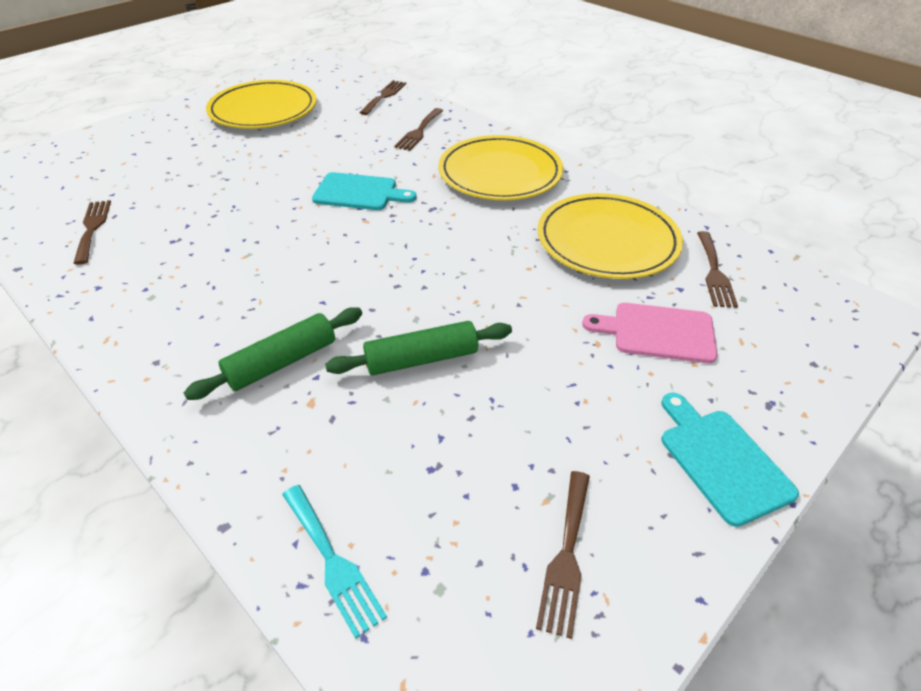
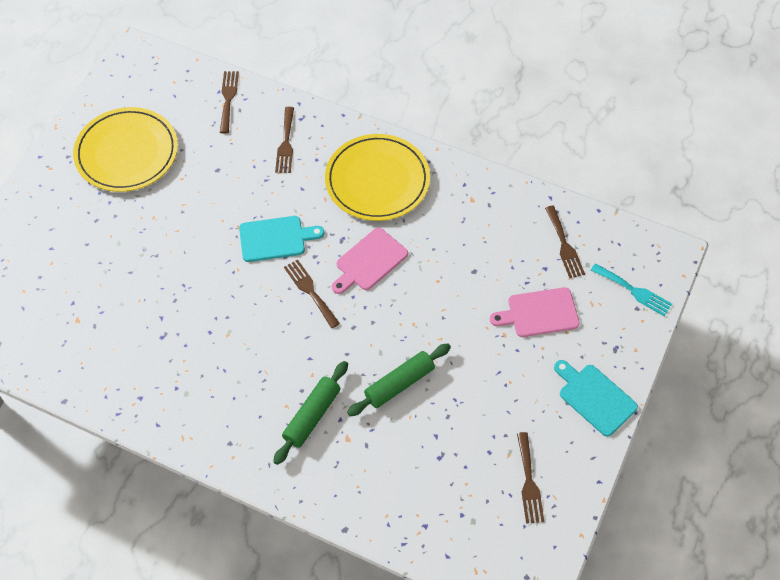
camera: 20 degrees left, 15 degrees up
brown fork [73,200,111,265] -> brown fork moved to [284,259,340,328]
turquoise fork [282,485,387,639] -> turquoise fork moved to [591,263,672,316]
yellow plate [537,193,683,279] -> none
none -> pink cutting board [332,228,408,294]

